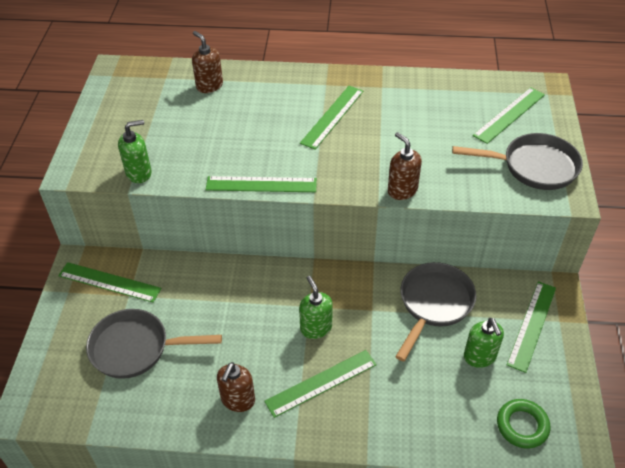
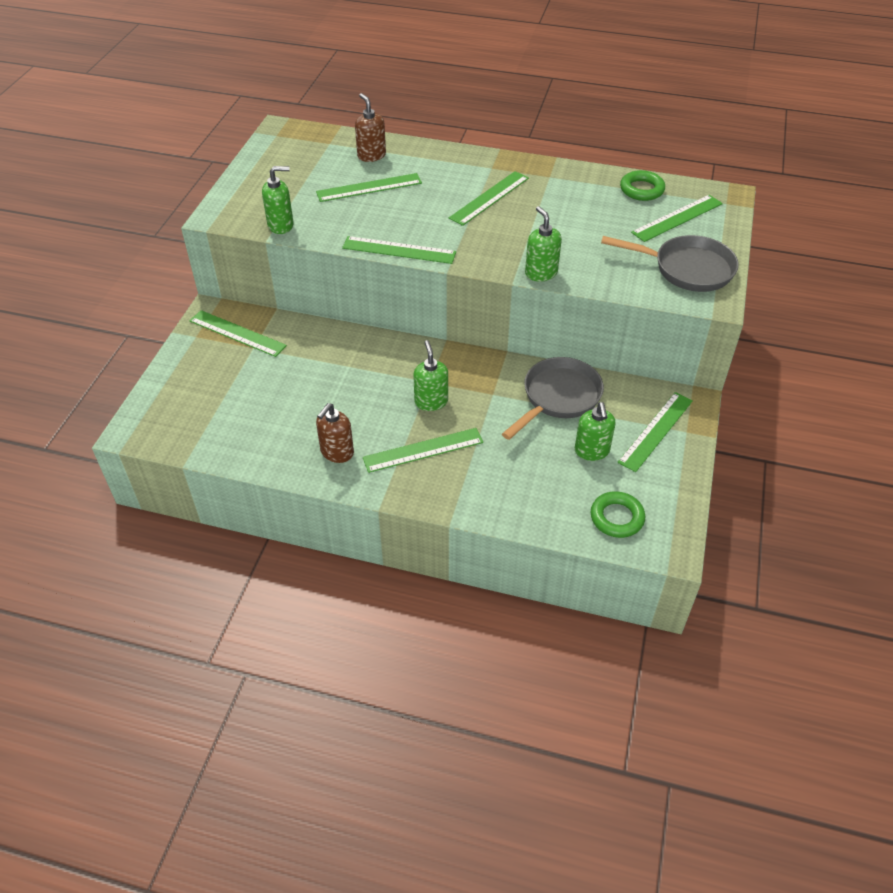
camera: 10 degrees right, 0 degrees up
grey pan [86,309,222,379] -> none
brown soap dispenser [388,132,422,200] -> green soap dispenser [525,206,562,281]
none -> green ruler [316,173,422,202]
none -> green ring [620,170,665,201]

